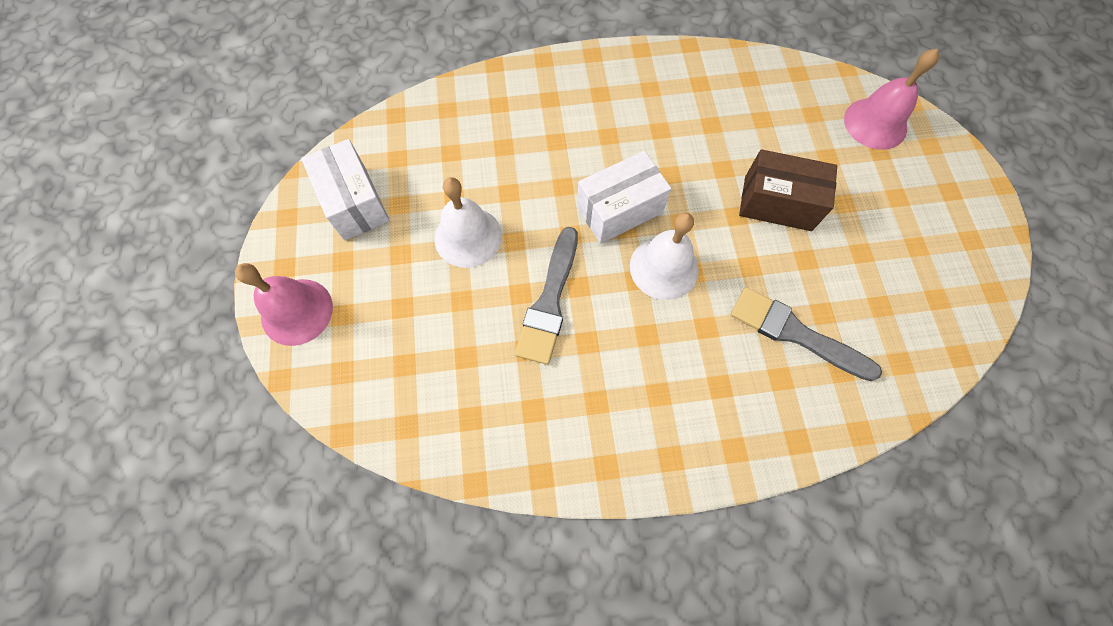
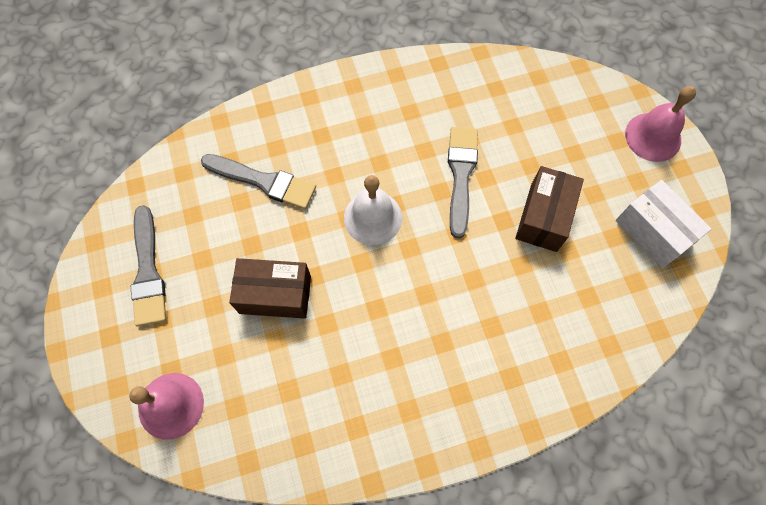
camera: 170 degrees right, 0 degrees up
white bell [435,177,502,268] -> brown box [515,166,584,252]
white box [577,151,671,244] -> none
none -> grey brush [131,205,166,327]

